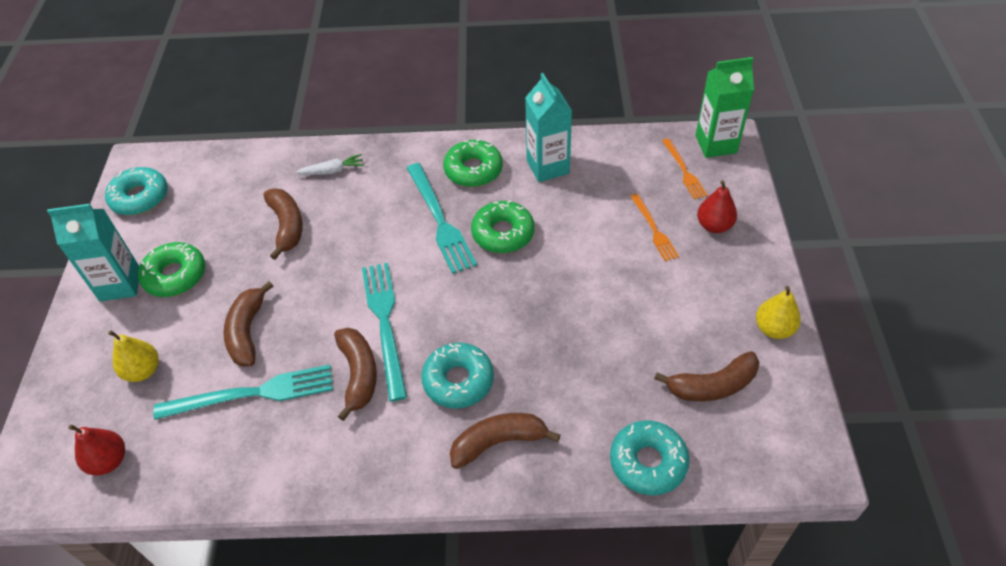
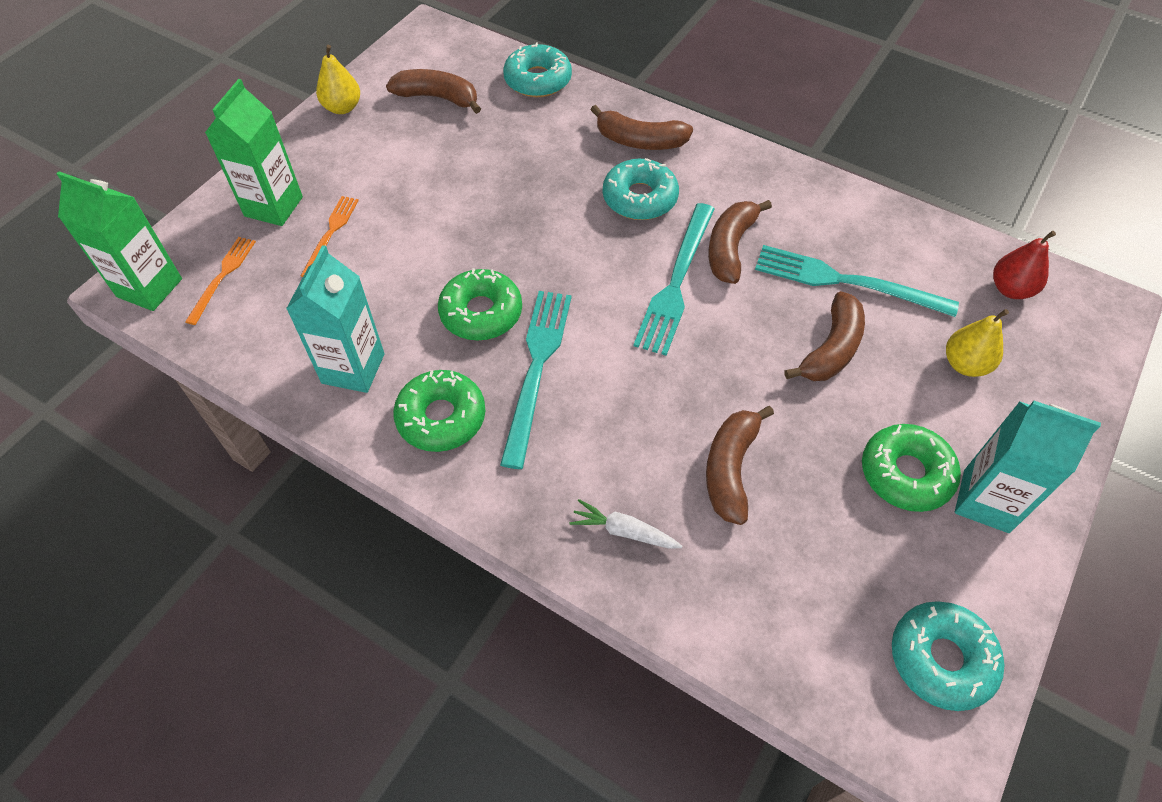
camera: 150 degrees left, 5 degrees up
red pear [697,180,737,233] -> green carton [205,79,303,226]

